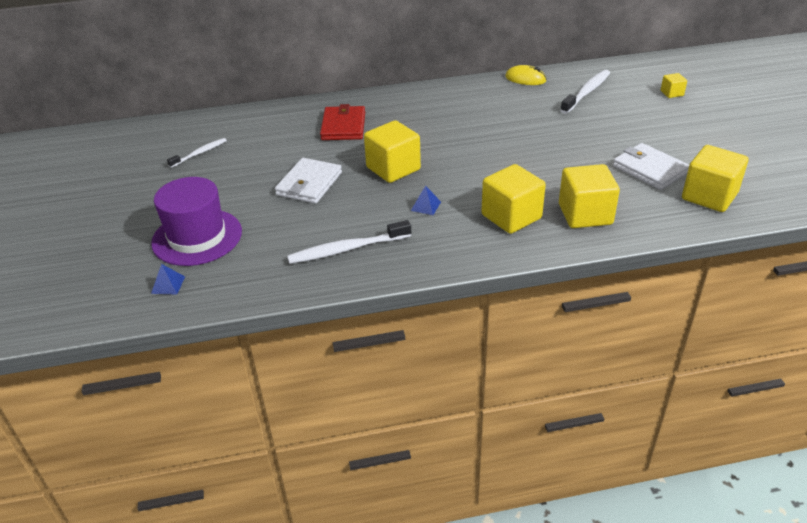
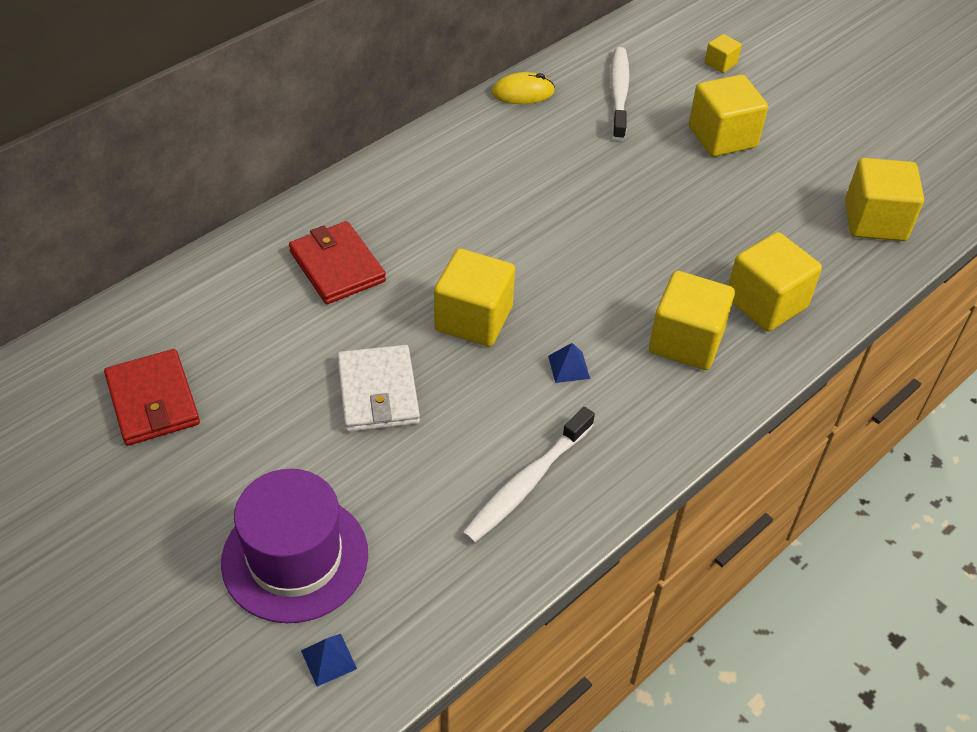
camera: 35 degrees left, 10 degrees up
white toothbrush [167,138,227,168] -> red wallet [104,349,200,446]
white wallet [613,143,689,190] -> none
none -> yellow cube [689,74,768,157]

